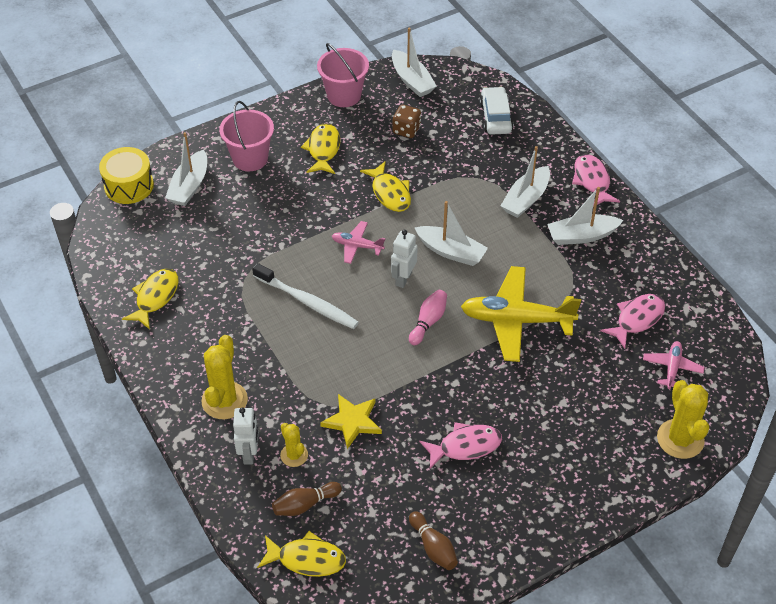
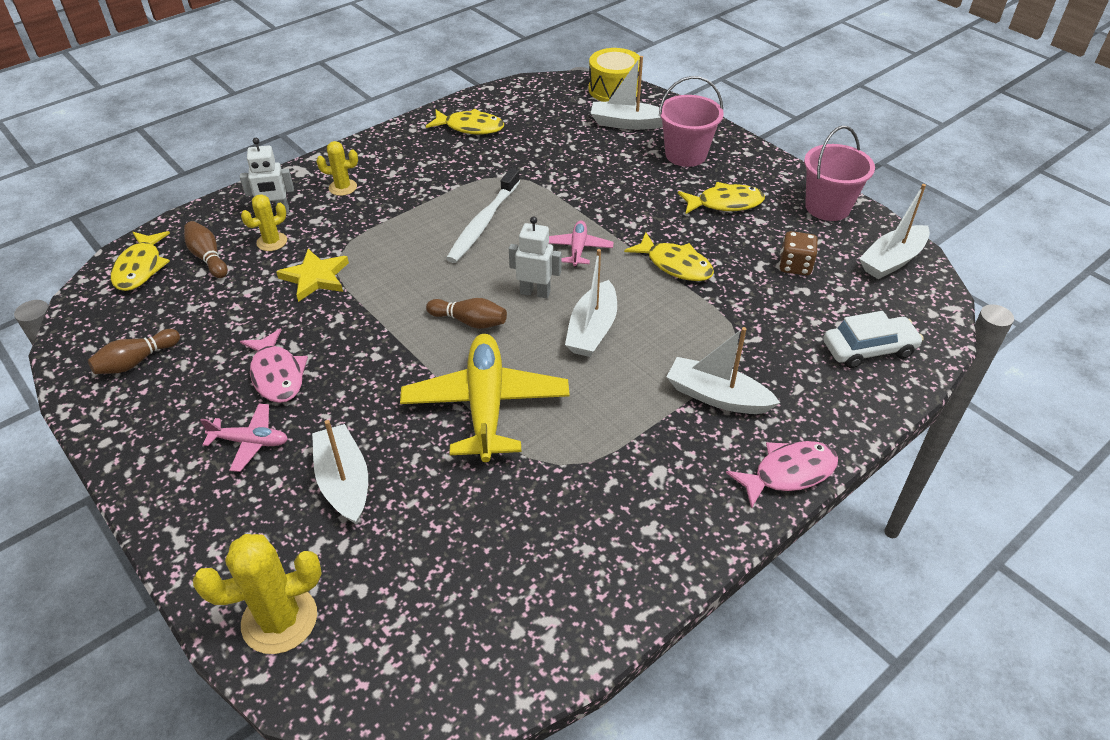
camera: 80 degrees right, 5 degrees down
yellow cactus [201,335,248,419] -> yellow cactus [316,141,358,196], size x0.58
yellow fish [360,161,411,212] -> yellow fish turned 105 degrees counterclockwise [624,232,714,281]
pink bowling pin [409,290,447,345] -> brown bowling pin [426,298,507,329]
white boat [547,187,624,245] -> white boat moved to [312,420,368,525]
pink fish [600,294,665,349] -> none
pink plane [643,341,705,389] -> pink plane moved to [200,404,288,472]

